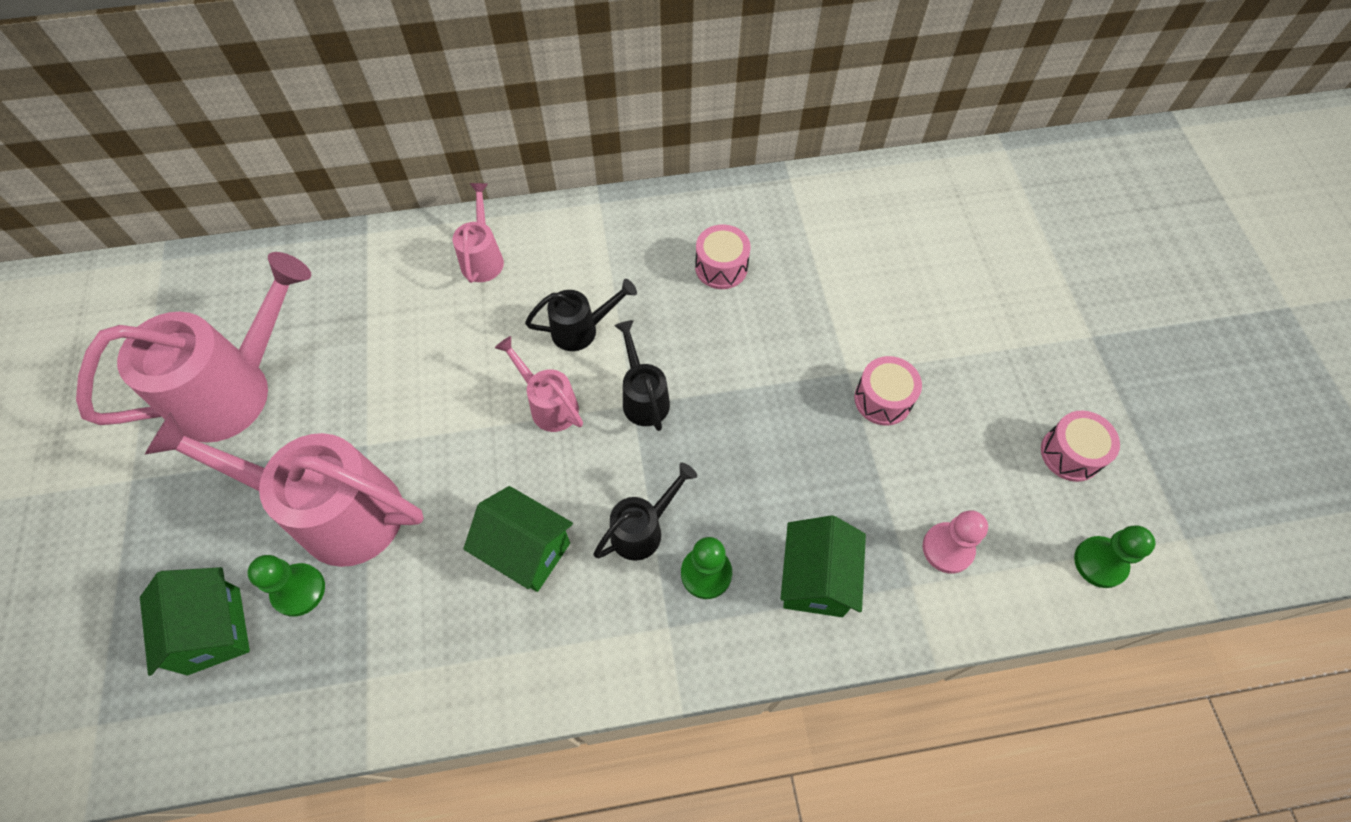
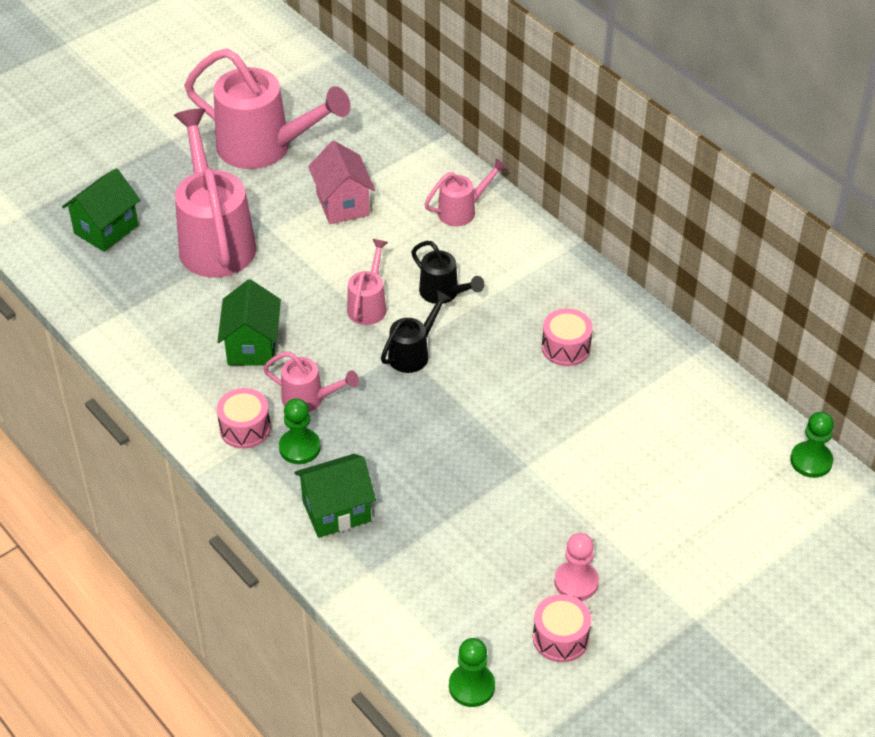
camera: 60 degrees right, 15 degrees down
green pawn [247,555,325,617] -> green pawn moved to [790,412,834,478]
black watering can [594,463,697,561] -> pink watering can [263,351,359,412]
pink drum [854,356,922,425] -> pink drum moved to [217,388,271,449]
pink pawn [923,510,988,574] -> pink pawn moved to [554,533,599,600]
none -> pink house [308,141,375,224]

